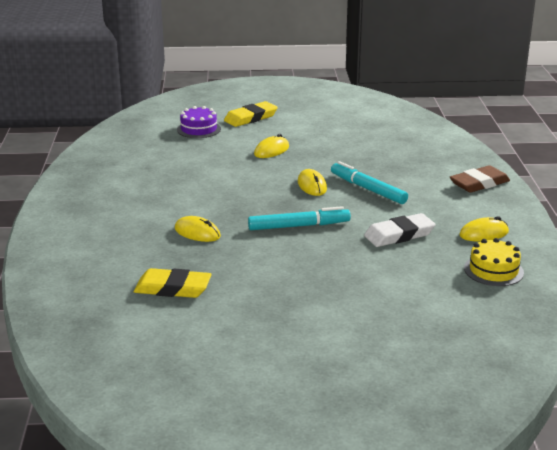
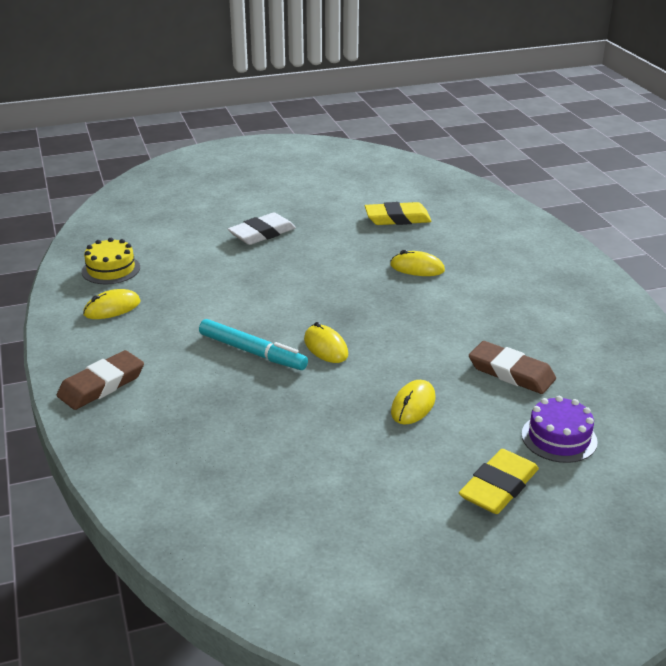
camera: 165 degrees right, 5 degrees up
turquoise marker [248,206,351,230] -> none
white eraser [364,213,436,247] -> white eraser moved to [228,213,296,245]
none -> brown eraser [469,341,556,394]

